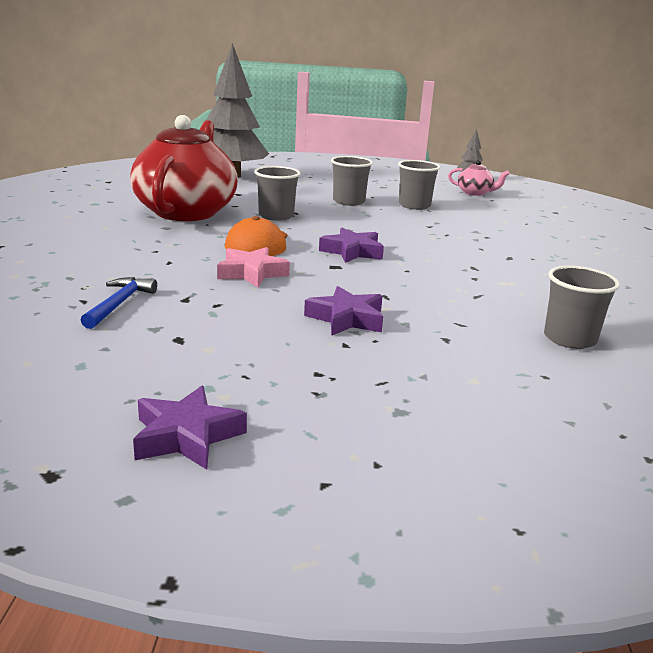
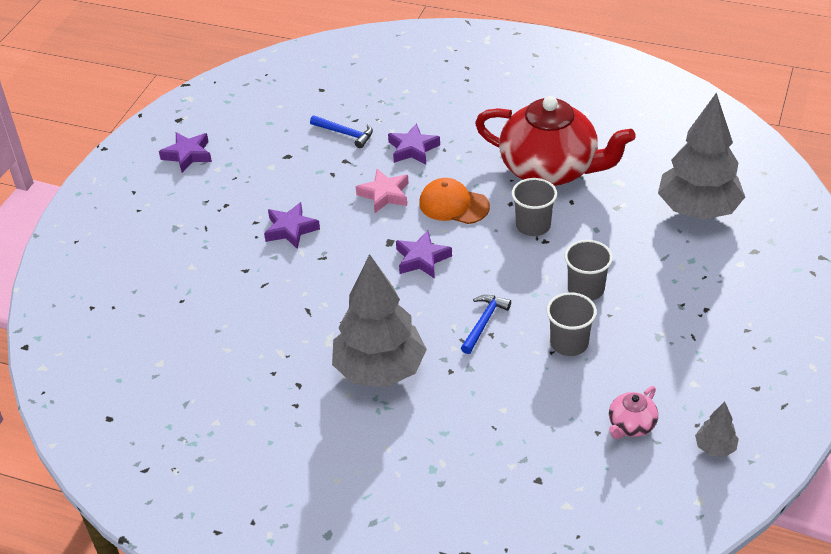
camera: 110 degrees right, 20 degrees up
grey cup [544,266,620,349] -> none
none -> grey tree [332,254,427,387]
none -> purple star [388,123,440,164]
none -> blue hammer [461,295,511,354]

